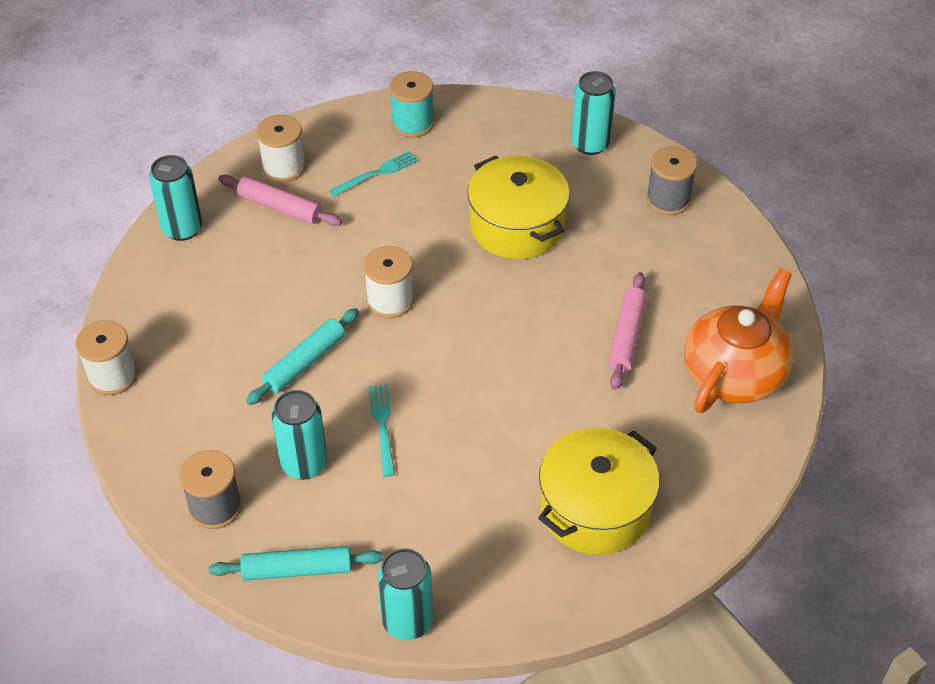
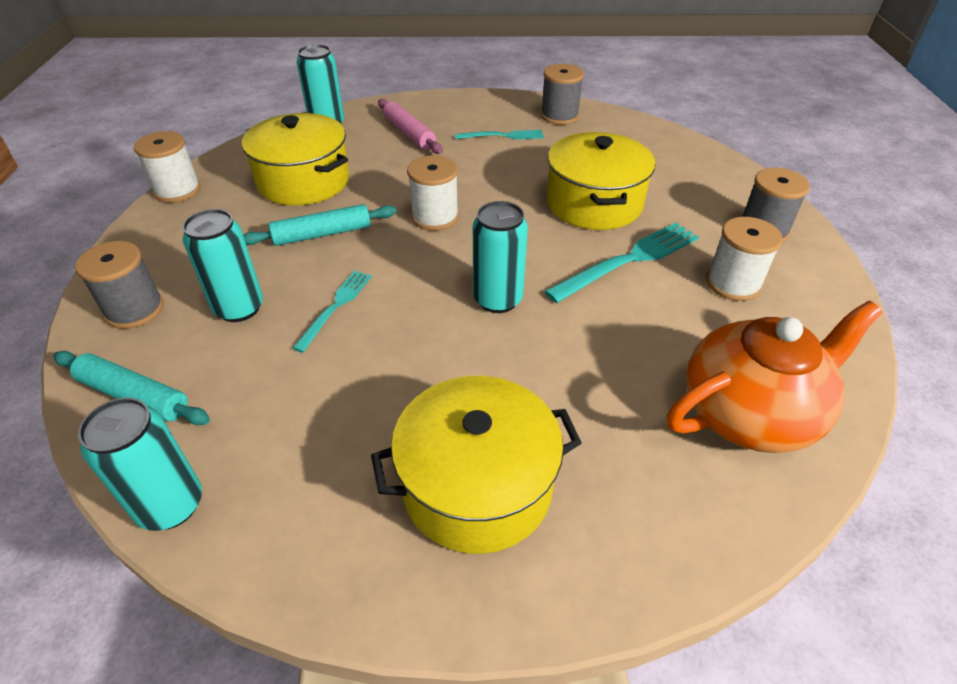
camera: 30 degrees right, 5 degrees down
white spool [256,114,306,182] -> white spool moved to [706,217,782,301]
turquoise spool [389,71,434,138] -> grey spool [541,64,584,125]
turquoise can [571,71,616,155] -> turquoise can moved to [473,201,528,313]
pink rolling pin [609,272,647,390] -> none
none -> yellow pot [242,113,350,206]
none -> turquoise fork [544,223,699,303]

